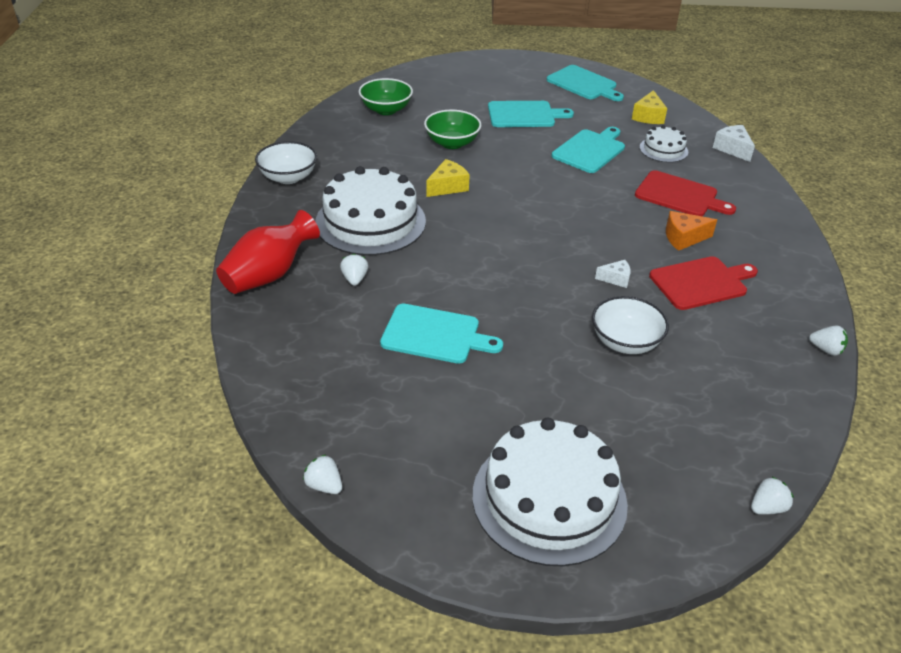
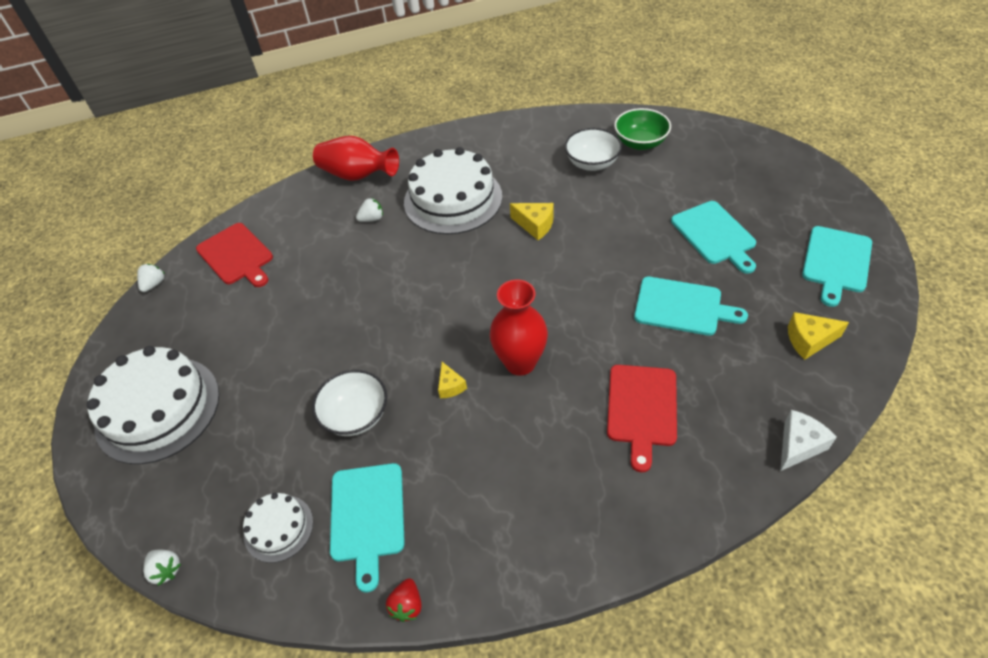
camera: 75 degrees right, 10 degrees up
white bowl [255,141,317,184] -> white bowl moved to [564,128,622,171]
turquoise cutting board [380,303,503,364] -> turquoise cutting board moved to [330,463,405,593]
green bowl [424,110,481,149] -> none
white cheese [595,260,631,288] -> yellow cheese [438,362,467,398]
white cake [640,125,688,163] -> white cake moved to [243,493,313,563]
red cutting board [649,256,758,310] -> red cutting board moved to [196,223,273,287]
orange cheese [666,211,717,251] -> none
white strawberry [809,325,848,356] -> red strawberry [386,578,421,622]
none -> red vase [490,280,548,376]

